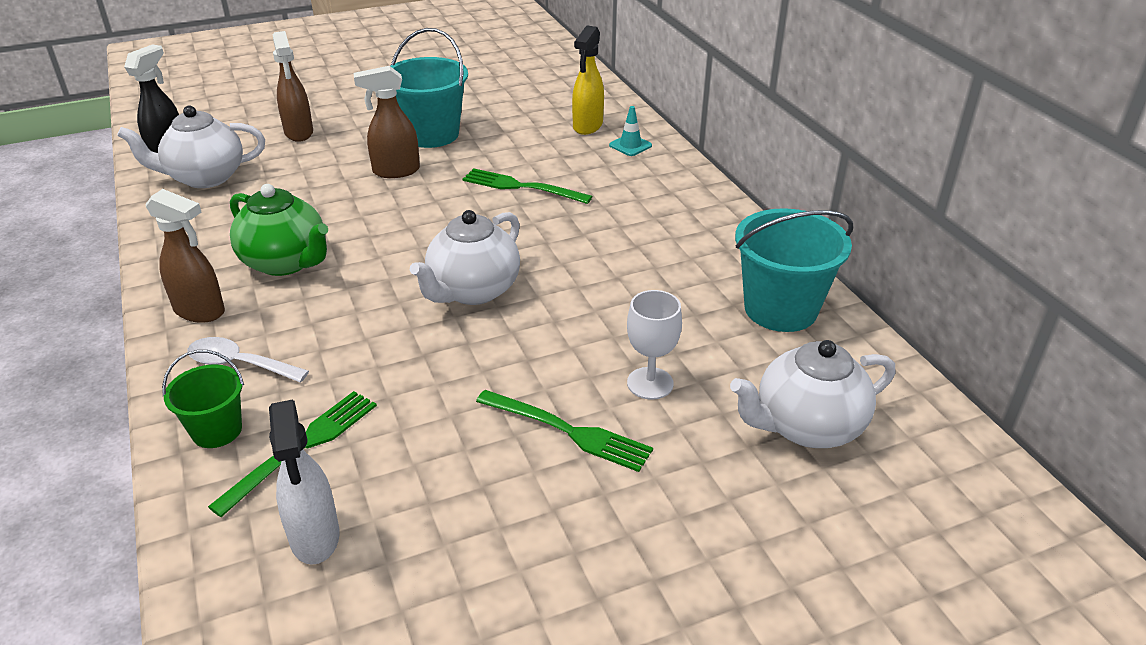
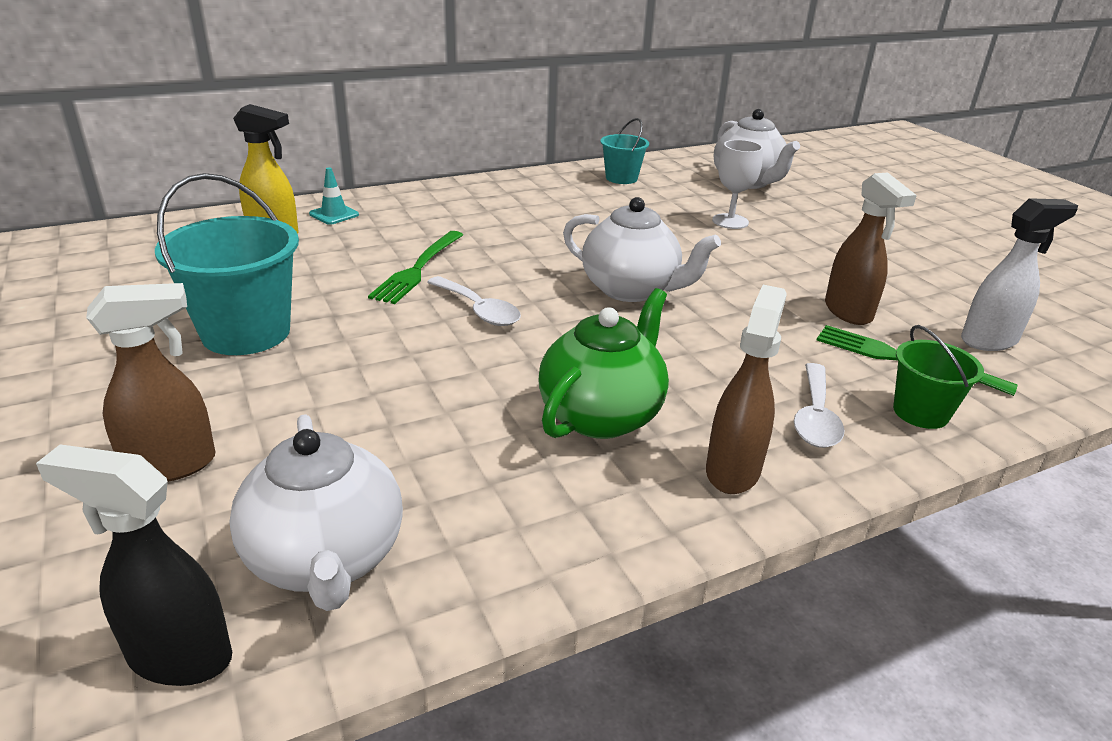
camera: 95 degrees left, 5 degrees down
brown spray bottle [353,66,420,178] -> brown spray bottle moved to [825,172,917,325]
green fork [476,390,653,472] -> none
turquoise bucket [735,208,853,332] -> turquoise bucket [601,118,649,184], size x0.57
none -> white spoon [427,276,521,326]

